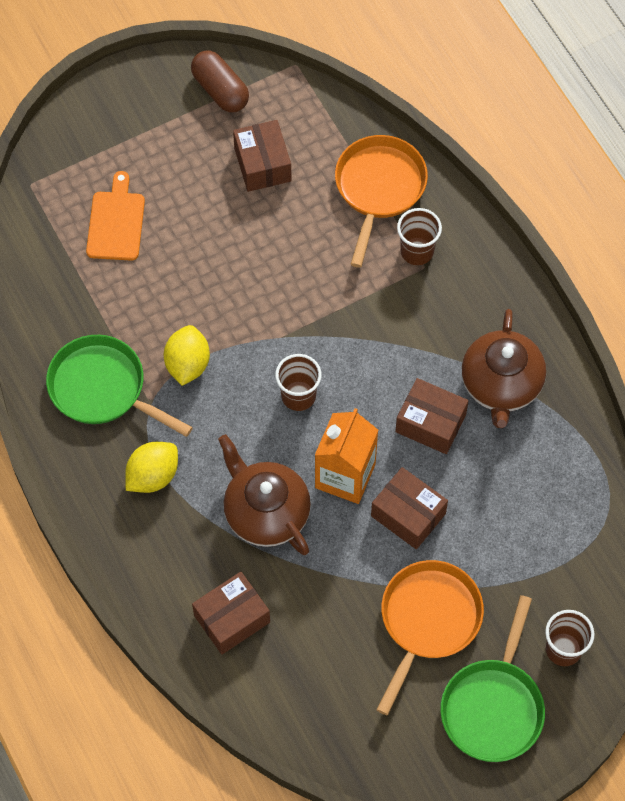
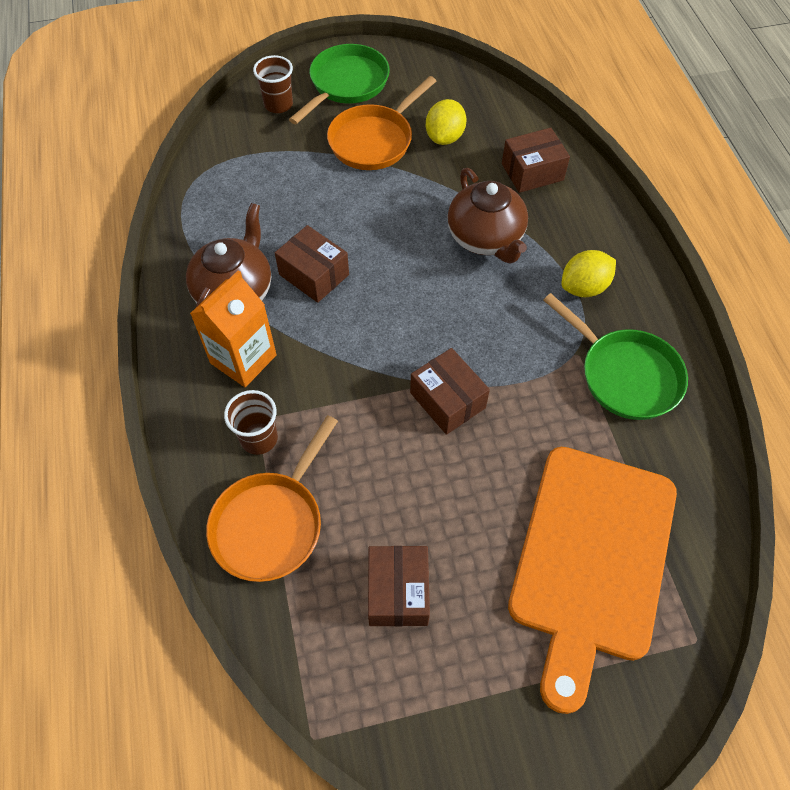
camera: 165 degrees left, 5 degrees down
orange cutting board [86,171,145,261] -> orange cutting board [508,447,677,714], size x2.14
yellow lemon [164,325,210,386] -> yellow lemon moved to [426,99,466,145]
brown capsule [191,50,249,112] -> none
brown cup [275,354,322,411] -> none
orange carton [315,408,378,504] -> orange carton moved to [190,270,277,387]
brown box [371,467,448,549] -> brown box moved to [410,348,490,435]

